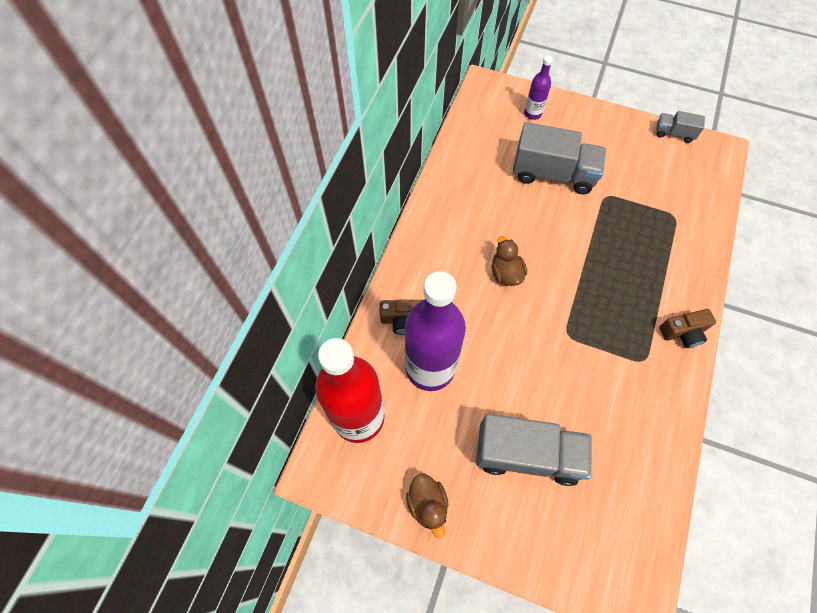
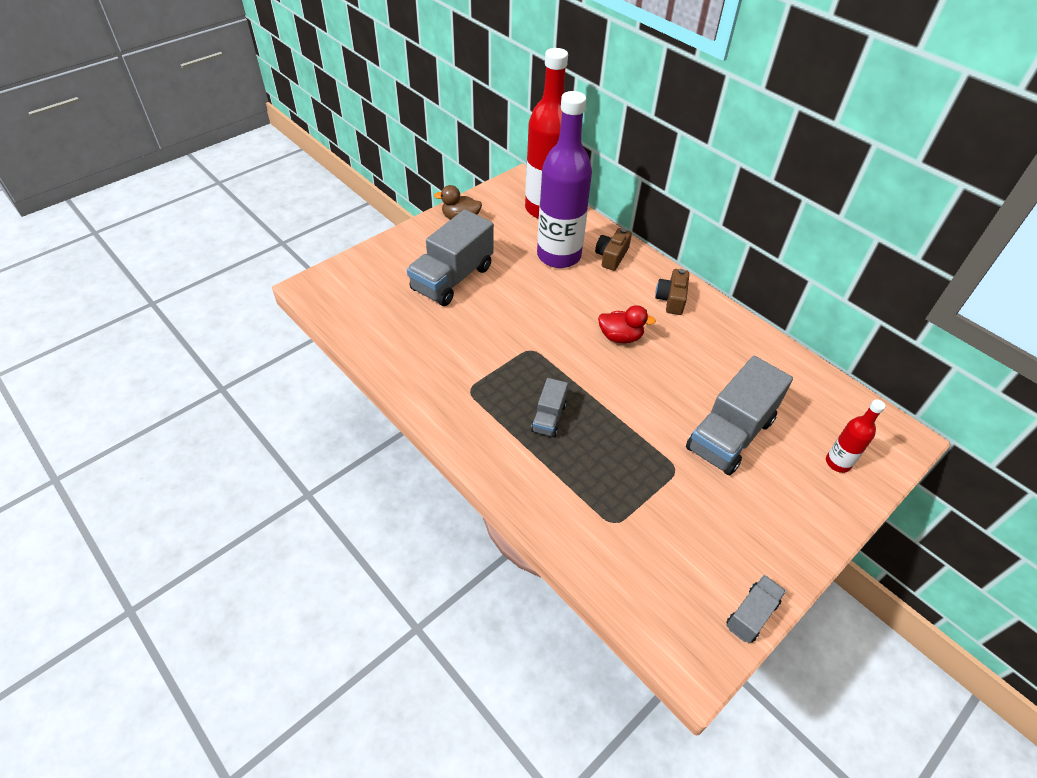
camera: 115 degrees right, 15 degrees down
brown duck [492,236,527,286] -> red duck [598,305,656,343]
purple bottle [524,55,553,120] -> red bottle [826,399,885,473]
brown camera [659,309,716,348] -> brown camera moved to [655,269,689,315]
none -> grey truck [531,378,568,437]

